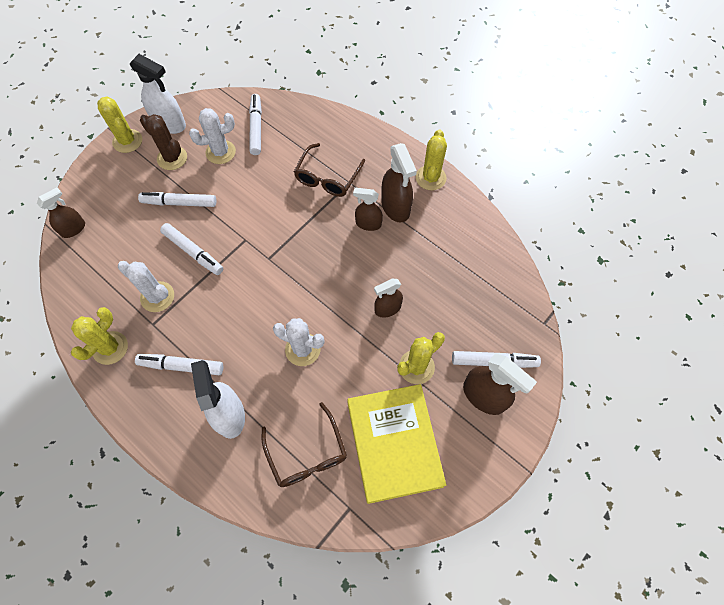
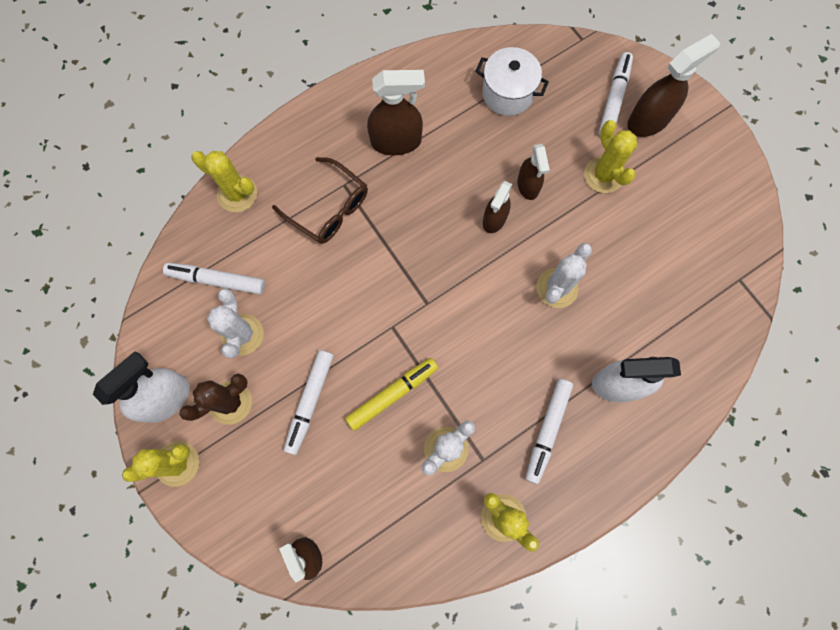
camera: 75 degrees left, 10 degrees up
white marker [160,223,223,275] -> yellow marker [345,358,438,431]
brown glasses [262,402,347,487] -> none
yellow book [347,384,446,504] -> none
brown spray bottle [353,188,383,231] -> brown spray bottle moved to [483,181,512,233]
yellow cactus [416,129,447,190] -> yellow cactus moved to [191,151,257,212]
none -> white pot [475,47,549,116]

